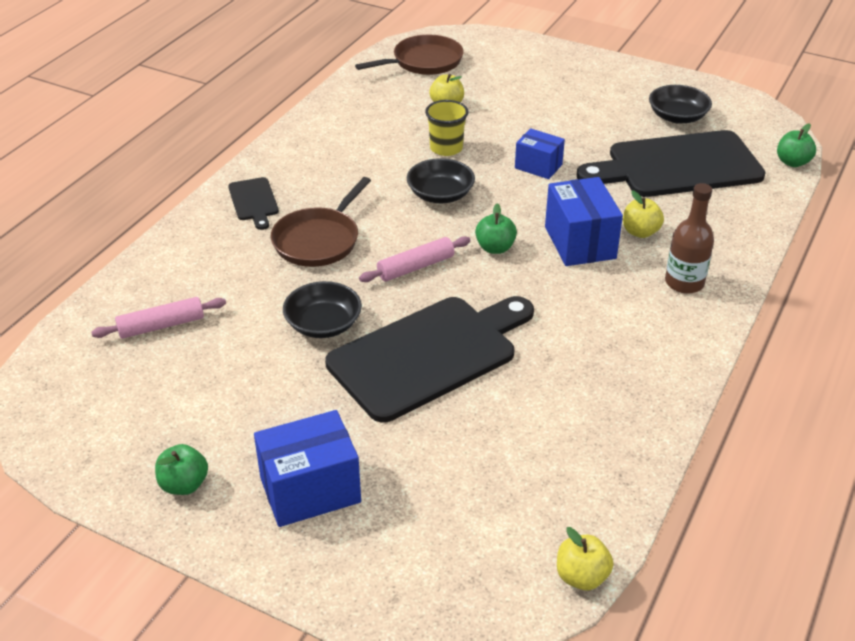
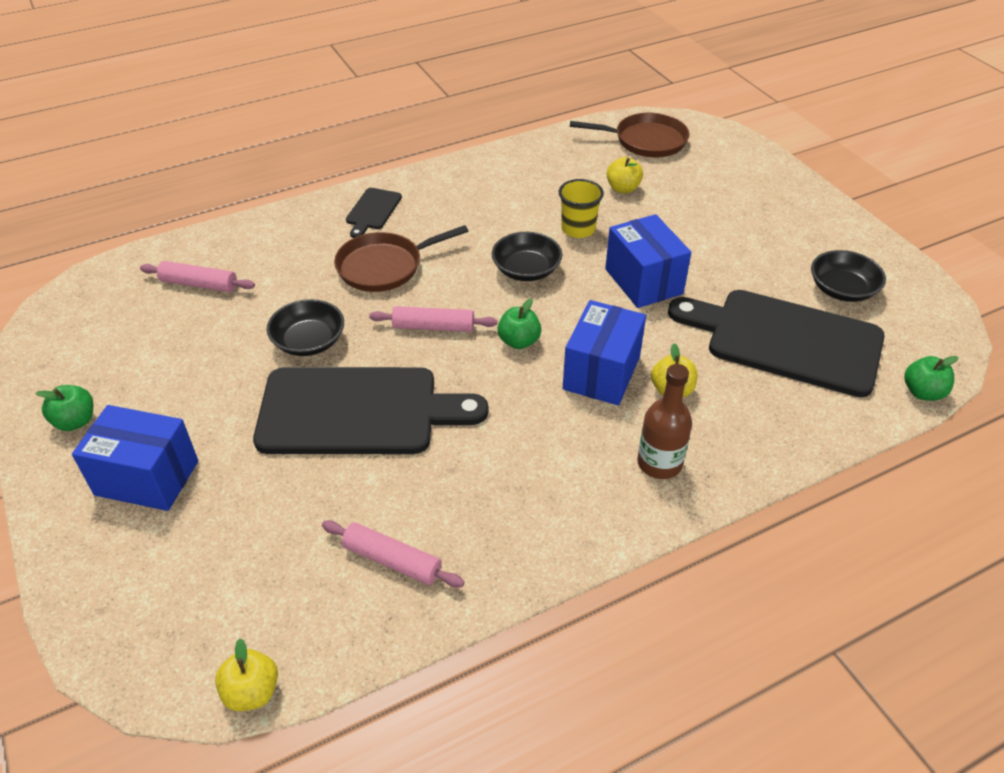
camera: 35 degrees right, 5 degrees up
blue box [515,128,565,179] -> blue box [605,214,691,308], size x1.60
none -> pink rolling pin [322,520,464,588]

